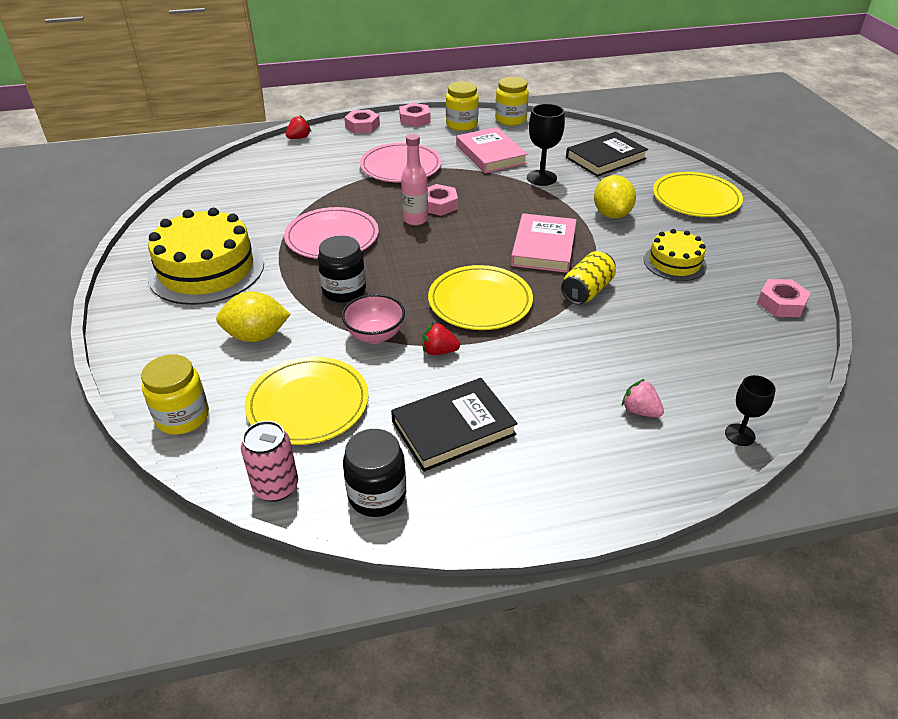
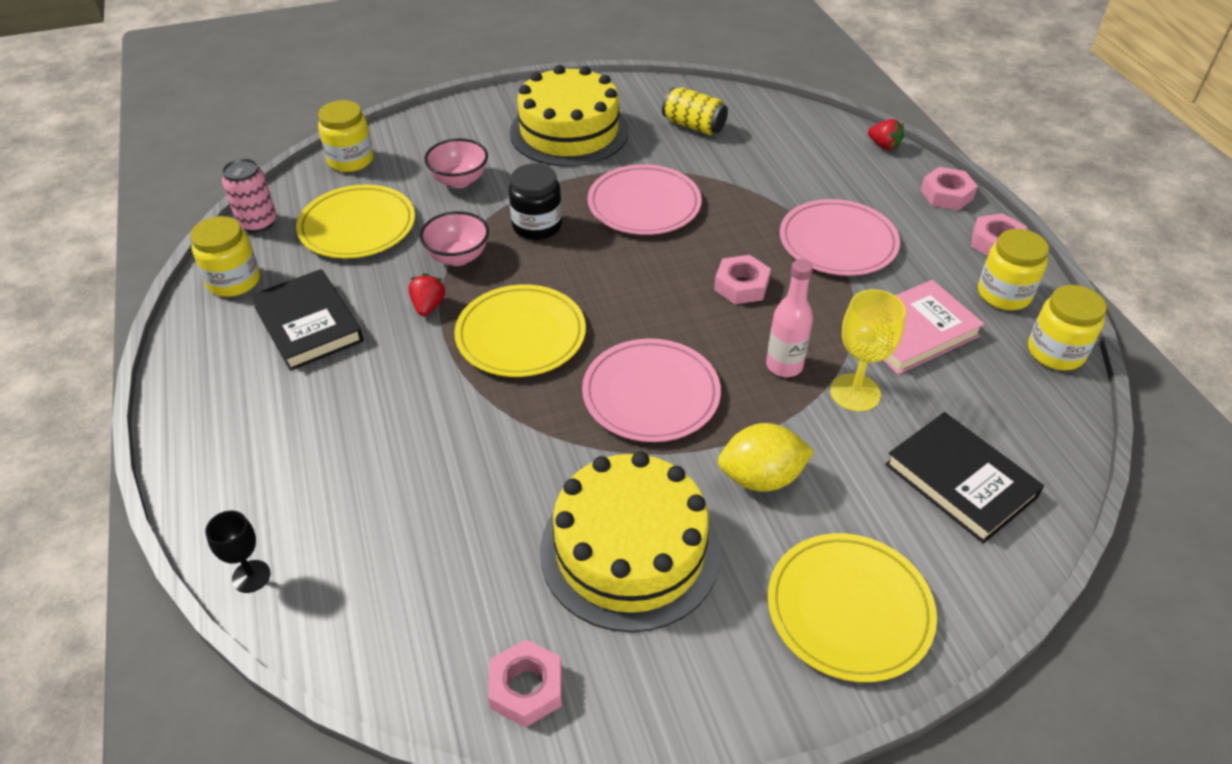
camera: 85 degrees right, 5 degrees up
yellow lemon [216,292,291,342] -> pink bowl [424,139,488,188]
black jar [343,429,406,517] -> yellow jar [190,216,260,297]
pink bottle [401,134,428,226] -> pink bottle moved to [766,259,813,377]
pink book [511,213,576,273] -> pink plate [582,338,721,442]
black goblet [527,104,565,186] -> yellow goblet [830,289,906,412]
yellow can [561,251,616,305] -> yellow can moved to [662,87,728,135]
pink strawberry [622,379,664,418] -> none
yellow cake [644,229,707,281] -> yellow cake [540,451,721,632], size x1.82

